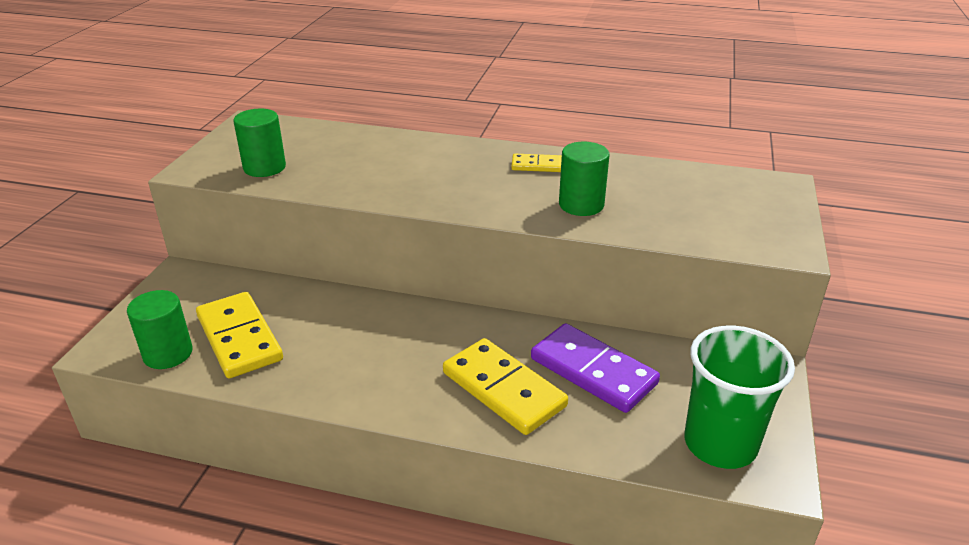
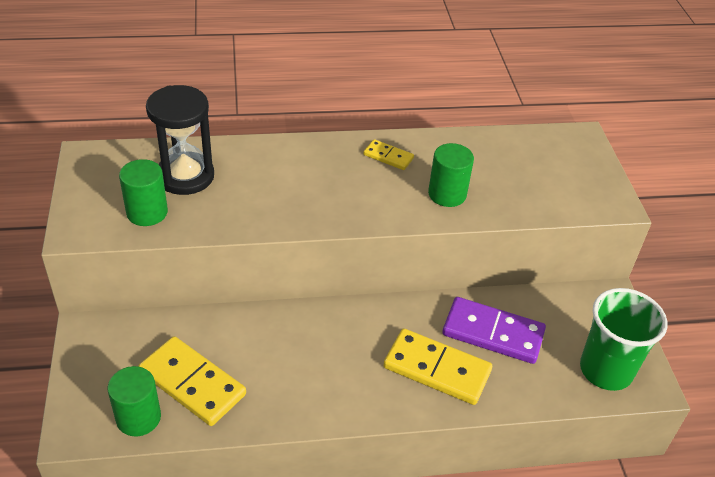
camera: 25 degrees left, 10 degrees up
yellow domino [511,154,562,172] -> yellow domino turned 45 degrees clockwise [363,139,414,170]
none -> black hourglass [146,85,214,195]

